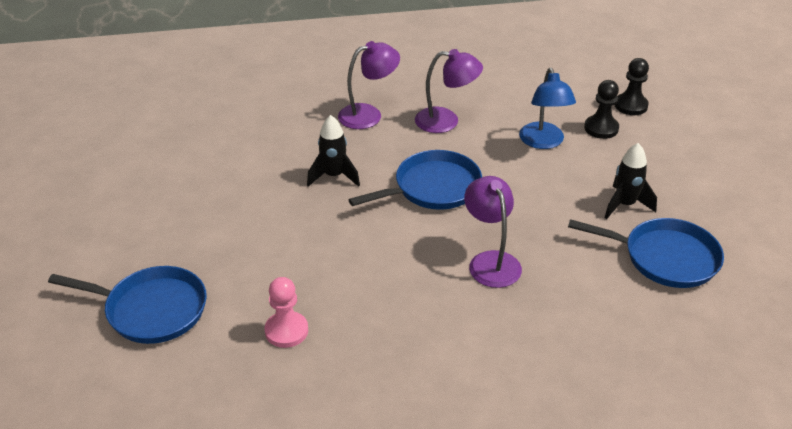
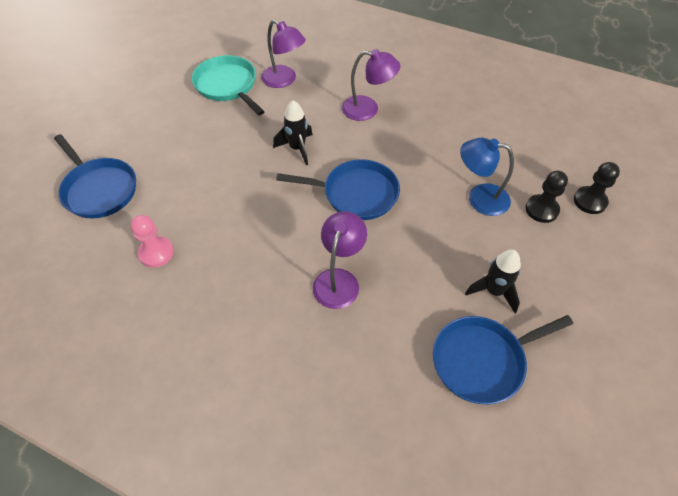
camera: 35 degrees right, 15 degrees up
purple lamp [415,49,483,133] -> purple lamp moved to [261,20,306,88]
blue lamp [519,68,576,149] -> blue lamp turned 75 degrees clockwise [460,138,514,216]
blue pan [568,218,724,288] -> blue pan turned 105 degrees clockwise [433,315,573,404]
none -> turquoise pan [192,55,265,115]

